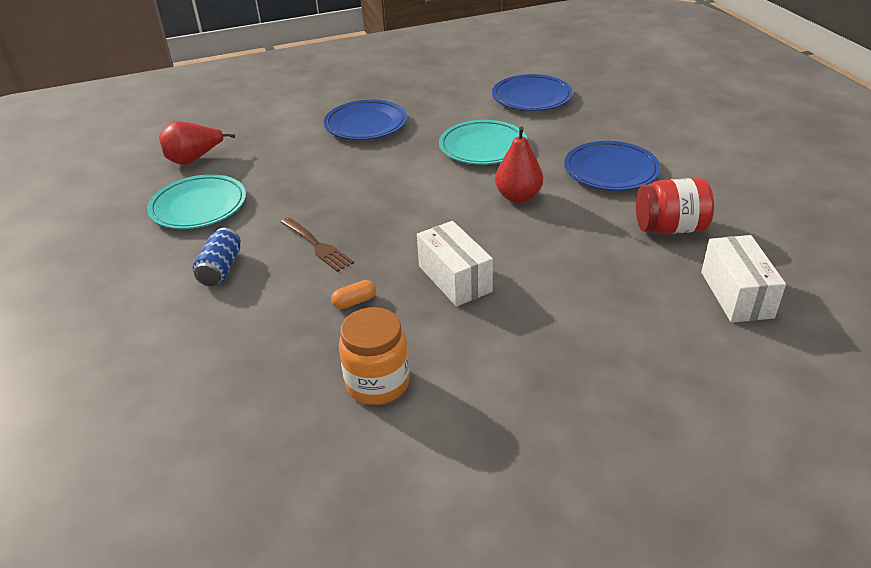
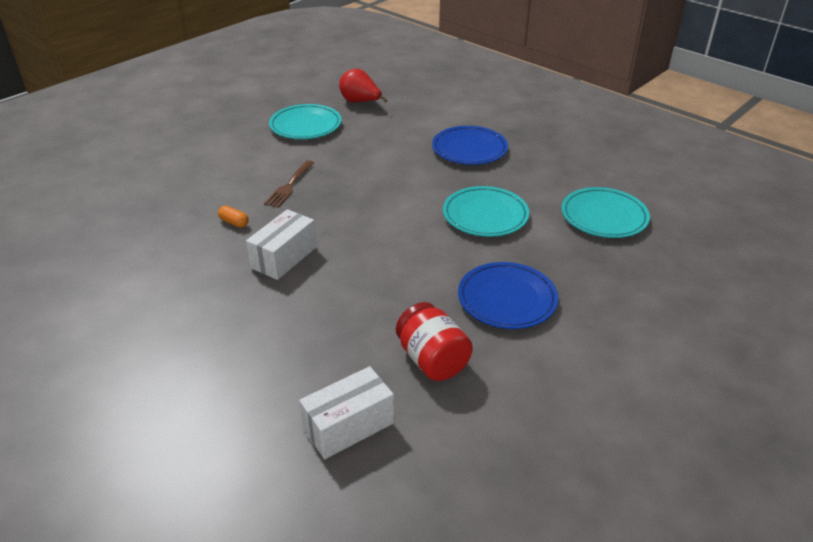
camera: 60 degrees right, 0 degrees up
blue can [193,228,241,286] -> none
orange jar [339,307,410,405] -> none
blue plate [492,74,573,111] -> turquoise plate [561,187,650,238]
red pear [495,126,543,203] -> none

